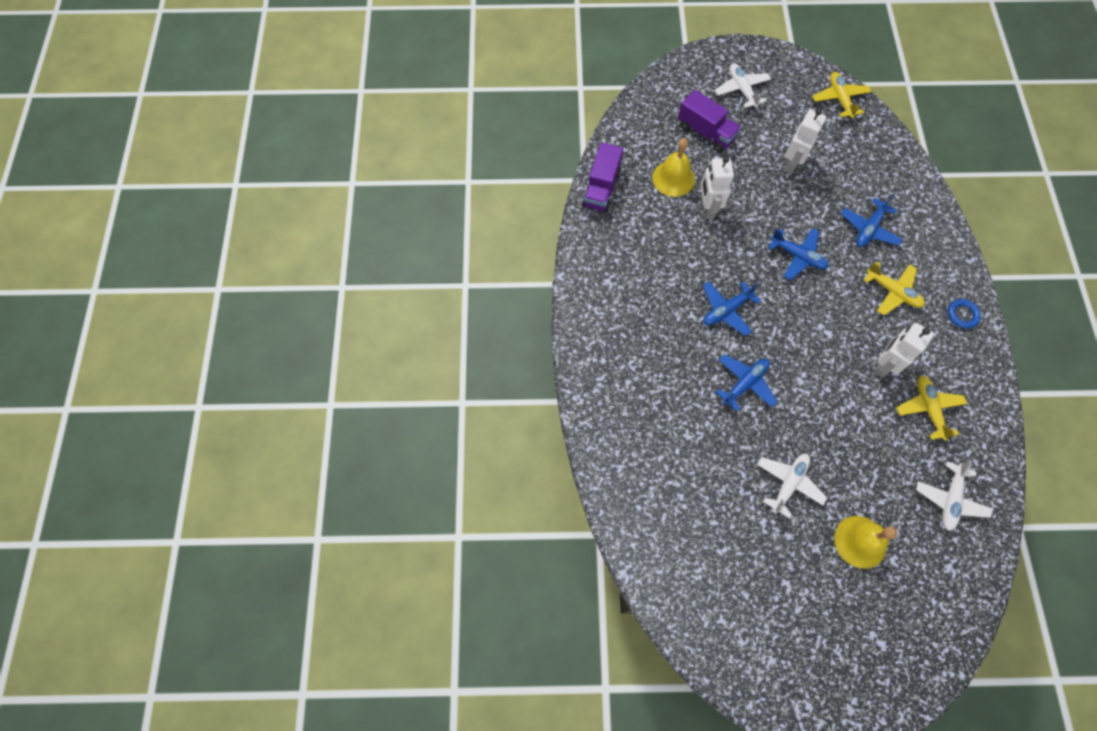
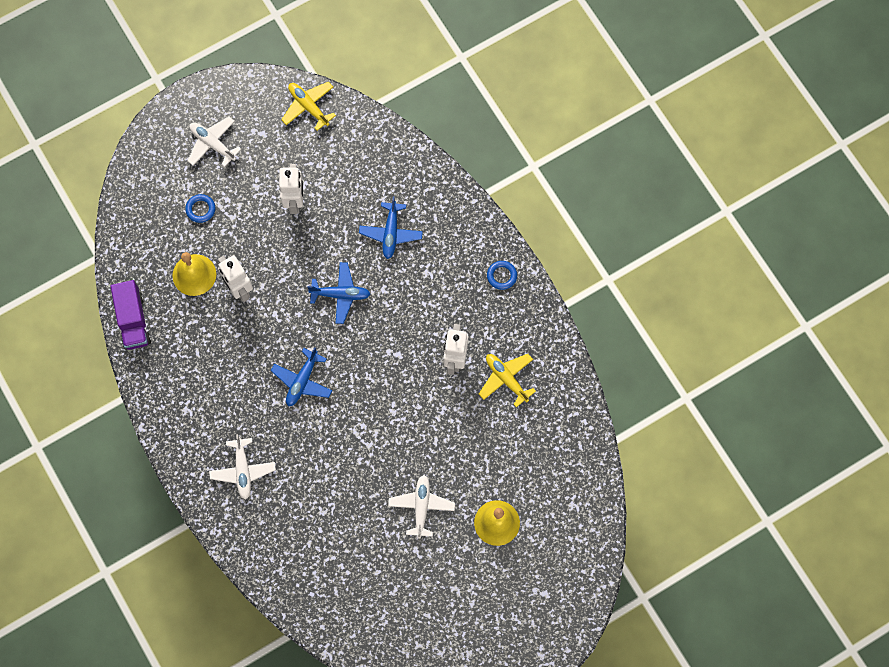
camera: 30 degrees left, 5 degrees up
purple truck [678,90,741,153] -> blue ring [185,194,215,223]
blue plane [716,354,778,411] -> none
yellow plane [863,262,925,315] -> none
white plane [916,460,993,531] -> white plane moved to [209,434,276,500]

